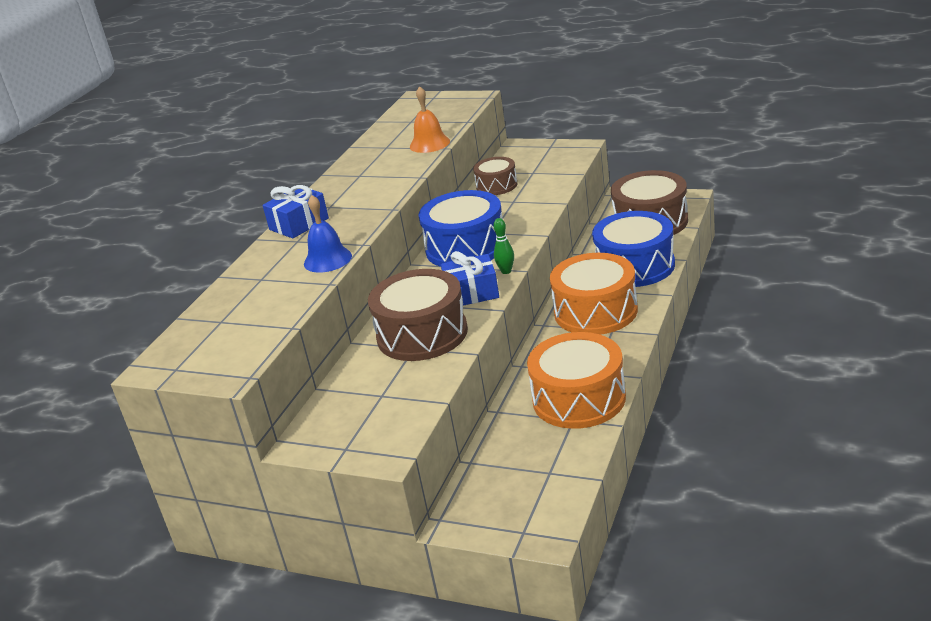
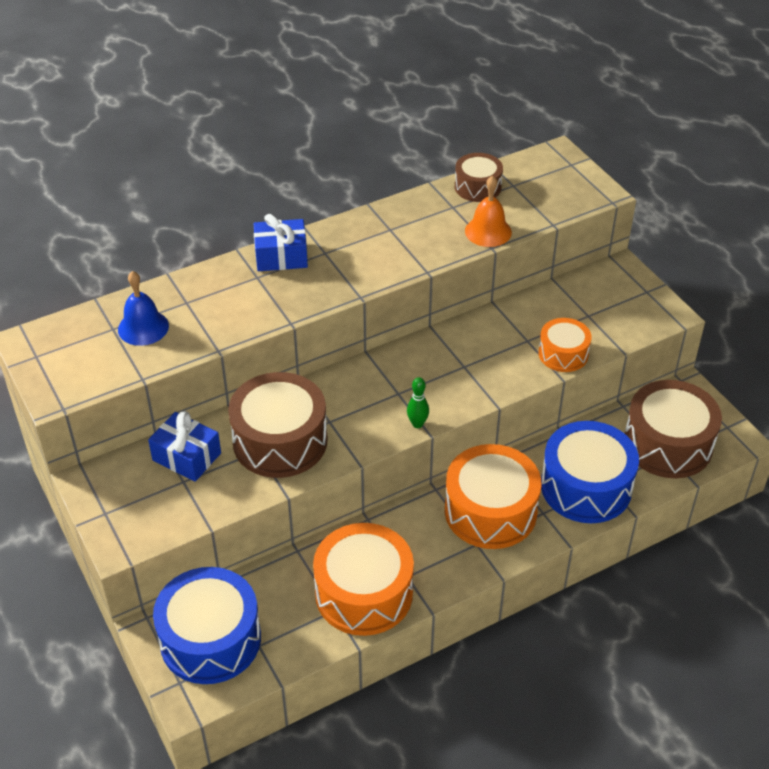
camera: 35 degrees right, 15 degrees up
blue bell [304,195,352,272] -> blue bell moved to [118,271,169,346]
blue drum [419,190,503,267] -> blue drum moved to [153,567,261,684]
blue gift [441,251,499,306] -> blue gift moved to [148,411,221,482]
brown drum [473,157,518,195] -> brown drum moved to [455,153,503,202]
none -> orange drum [539,318,592,372]

